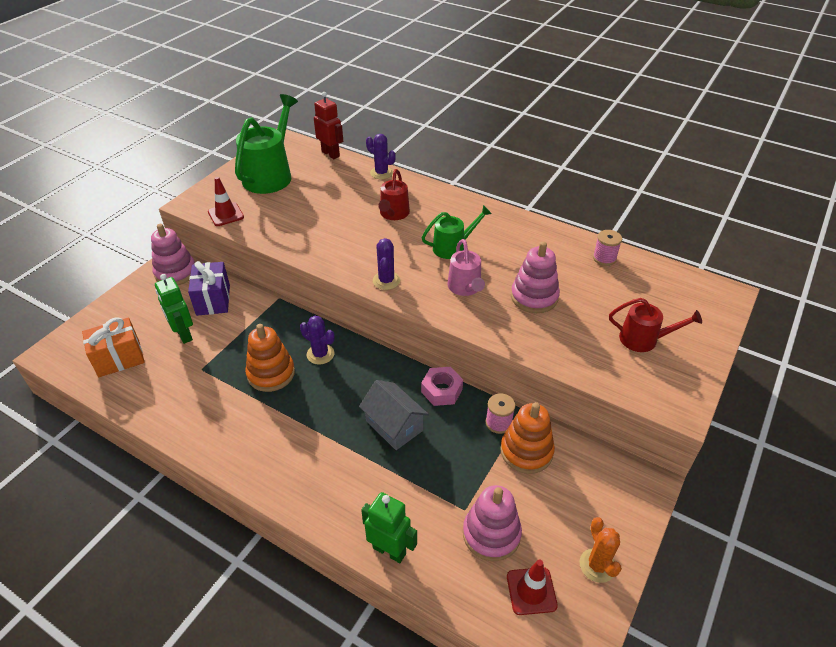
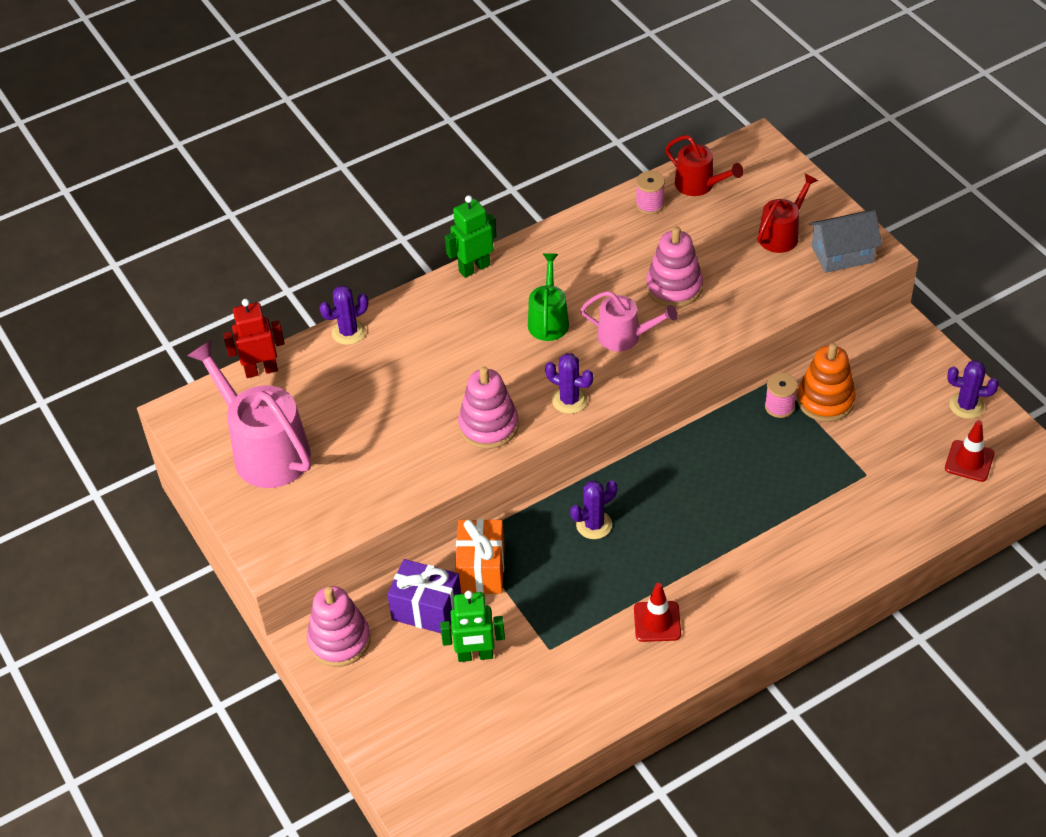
camera: 60 degrees left, 5 degrees up
orange gift [82,317,145,377] -> orange gift moved to [455,519,505,594]
red traffic cone [208,177,244,226] -> red traffic cone moved to [634,583,681,642]
green watering can [235,94,298,194] -> pink watering can [187,340,311,488]
orange stacking toy [245,324,295,392] -> none
grey house [359,380,429,450] -> grey house moved to [809,210,882,273]
green robot [361,492,417,563] -> green robot moved to [445,195,496,278]
red watering can [378,169,410,220] -> red watering can moved to [665,135,743,196]
pink nut [421,367,463,406] -> none
pink stacking toy [463,485,522,561] -> pink stacking toy moved to [458,367,519,449]
orange cactus [580,517,622,583] -> purple cactus [947,360,999,419]

